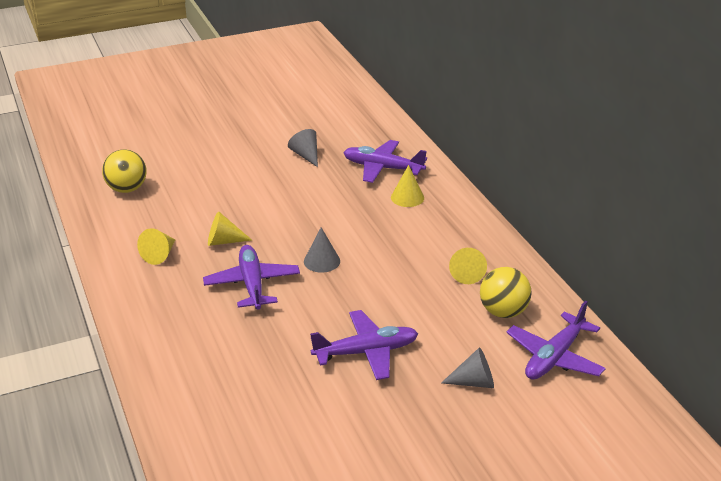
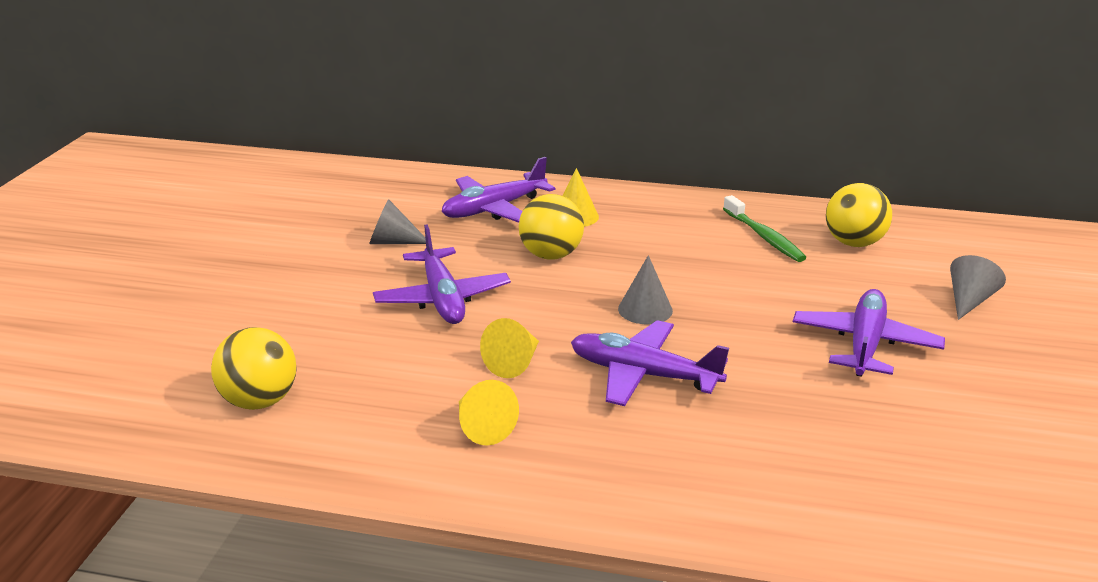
camera: 55 degrees left, 5 degrees down
yellow cone [449,248,487,284] -> green toothbrush [723,195,806,262]
purple plane [506,301,606,380] -> purple plane moved to [373,224,511,324]
none -> yellow ball [519,194,584,259]

